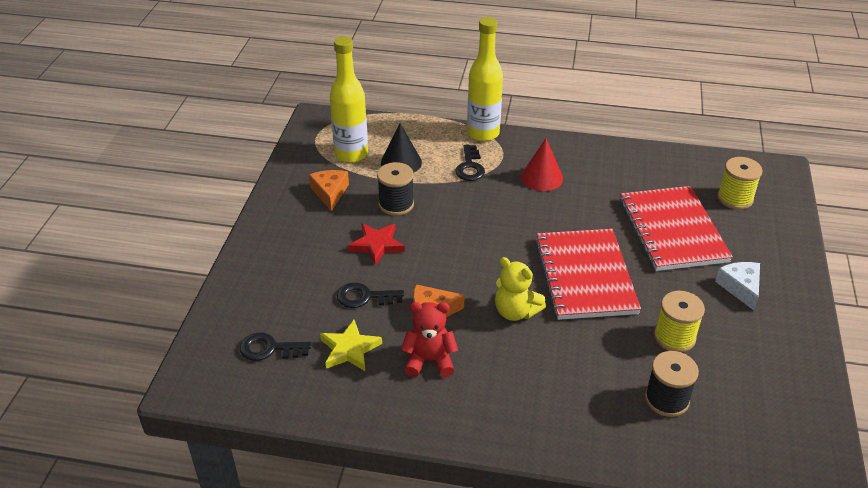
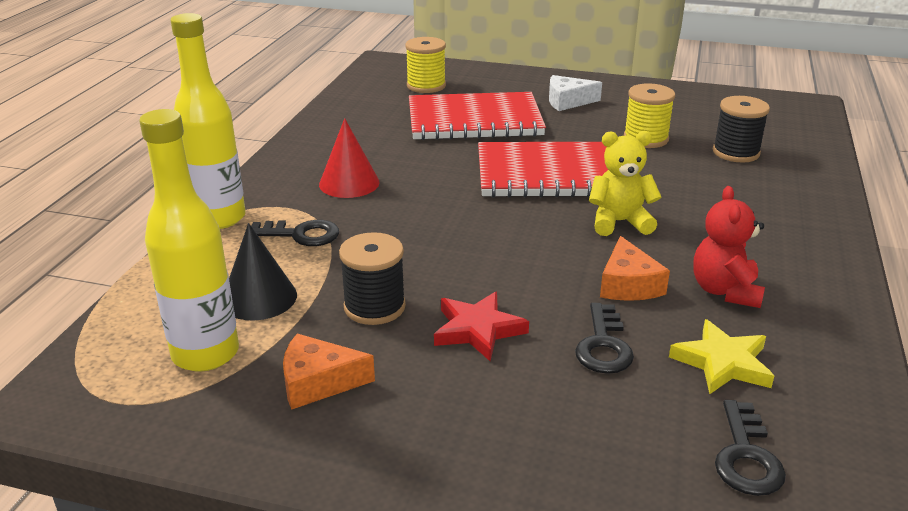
camera: 85 degrees left, 10 degrees down
yellow teddy bear [495,257,546,321] -> yellow teddy bear turned 135 degrees counterclockwise [589,131,661,236]

